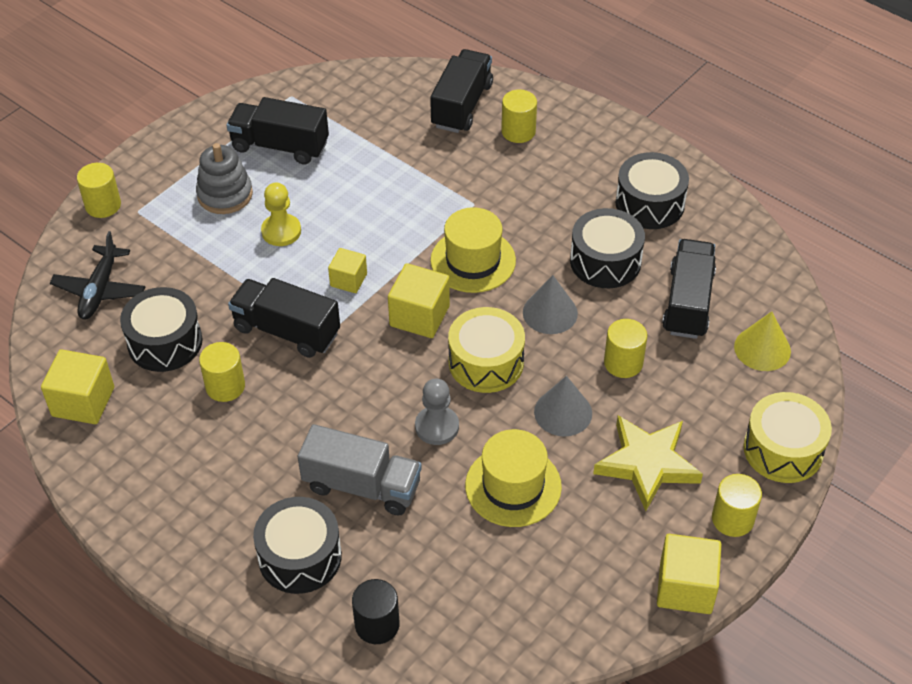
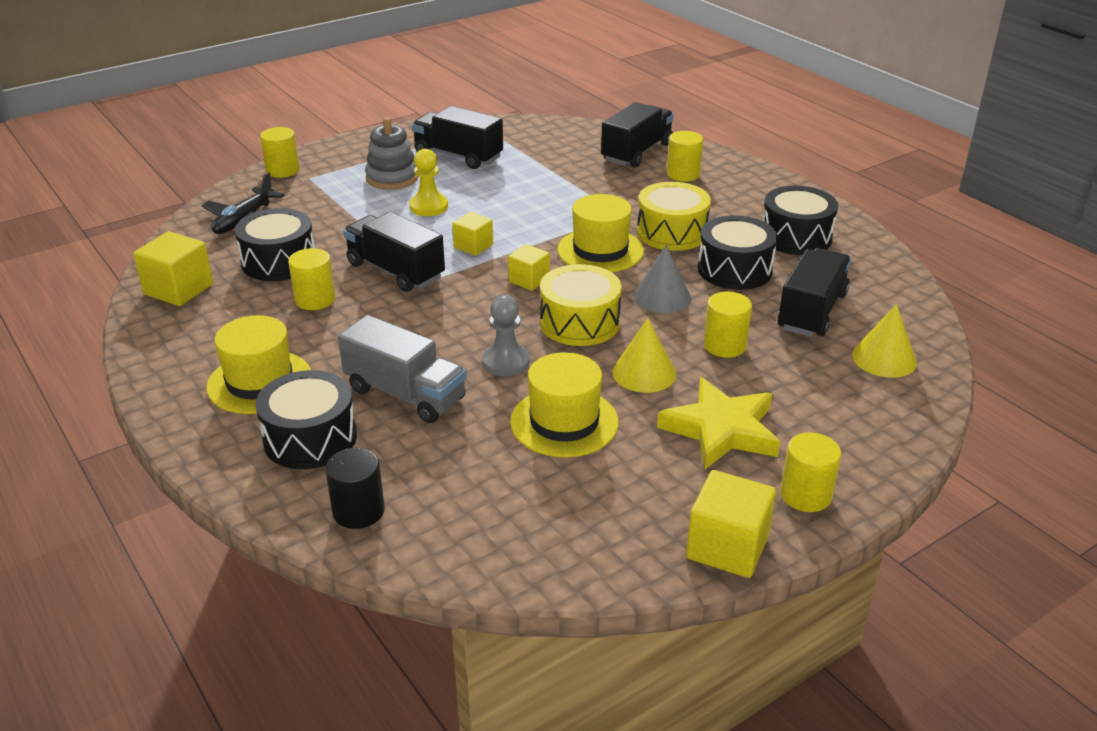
camera: 15 degrees right, 15 degrees down
yellow cube [388,263,450,338] -> yellow cube [508,244,550,291], size x0.62
grey cone [534,376,592,436] -> yellow cone [612,318,677,393]
yellow drum [744,392,832,483] -> yellow drum moved to [637,182,711,251]
none -> yellow hat [206,315,311,414]

